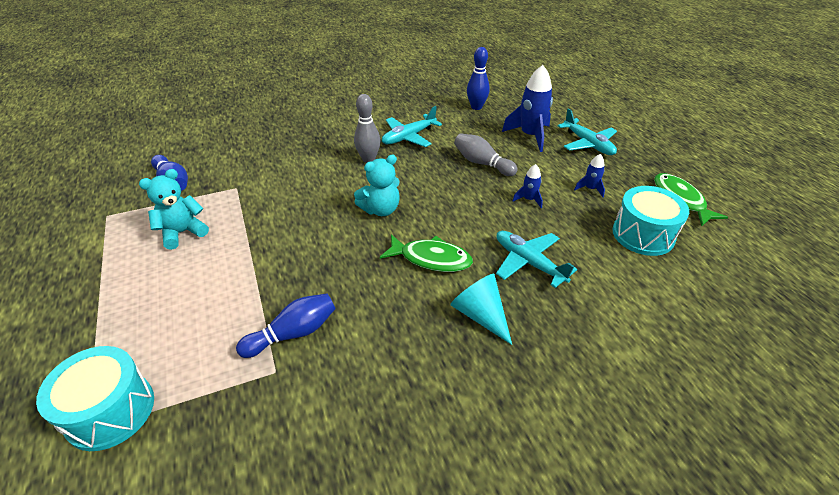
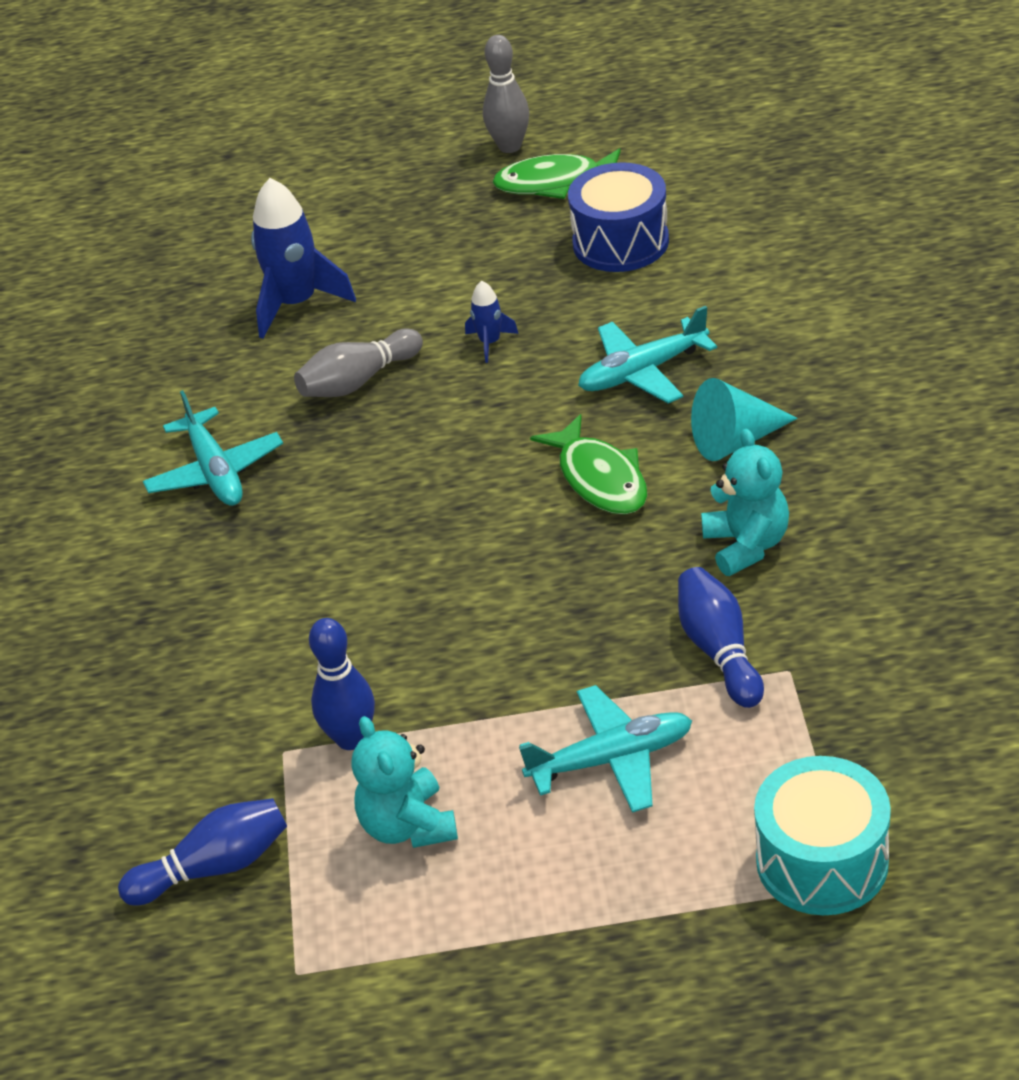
camera: 70 degrees left, 0 degrees up
grey bowling pin [354,94,380,163] -> grey bowling pin moved to [483,35,529,153]
turquoise teddy bear [354,155,400,216] -> turquoise teddy bear moved to [701,429,789,576]
green fish [380,234,473,272] -> green fish turned 120 degrees clockwise [530,414,647,515]
blue bowling pin [467,47,490,110] -> blue bowling pin moved to [309,618,375,750]
turquoise plane [558,108,617,155] -> turquoise plane moved to [519,685,692,813]
blue rocket [574,154,605,197] -> none
turquoise drum [612,186,689,256] -> blue drum [568,162,669,272]

